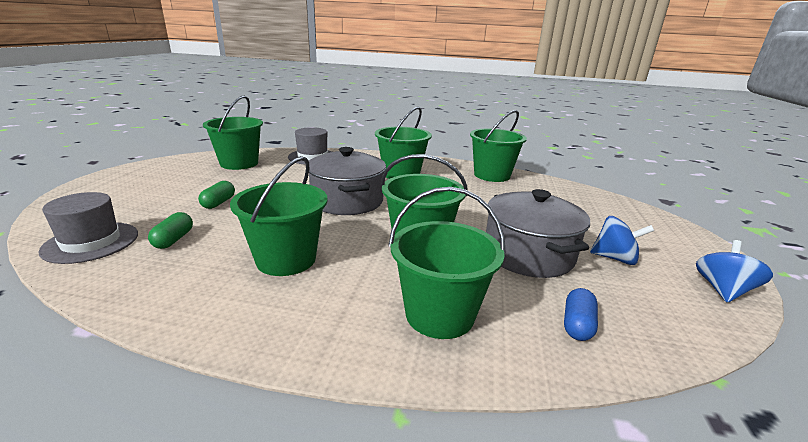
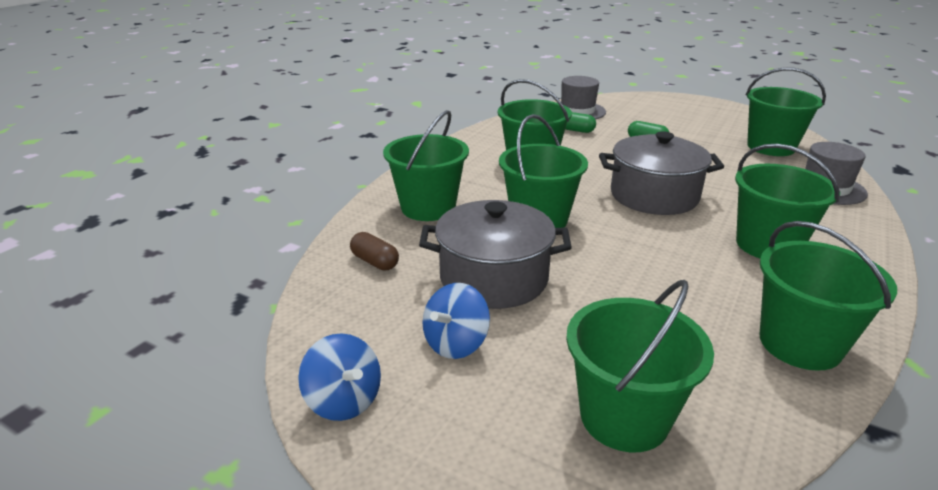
camera: 110 degrees right, 5 degrees up
blue capsule [564,288,598,341] -> brown capsule [350,232,399,270]
none -> green bucket [566,280,714,452]

